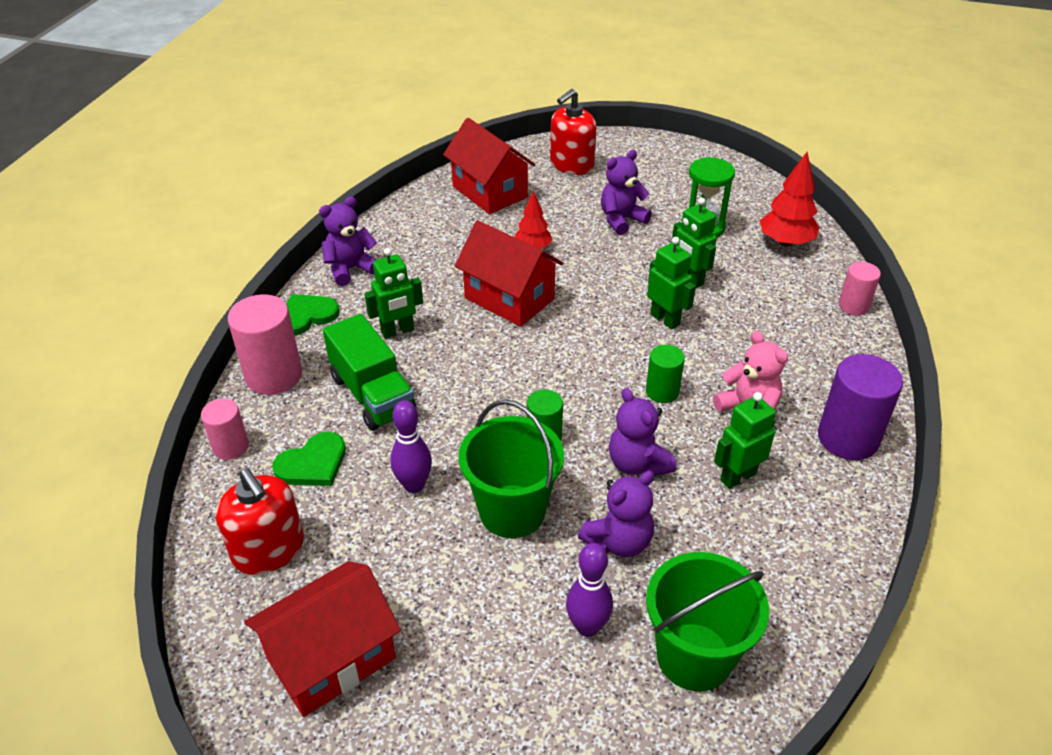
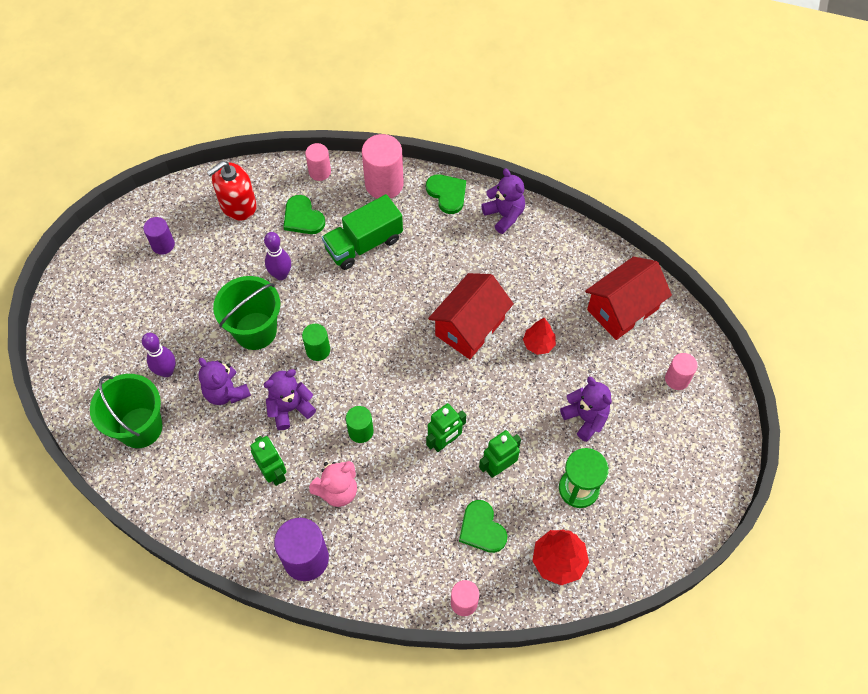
camera: 90 degrees right, 20 degrees up
red house [245,561,401,717] -> purple cylinder [143,217,175,255]
green robot [365,248,423,339] -> none
red soap dispenser [550,89,597,175] -> pink cylinder [665,353,698,390]
none -> green heart [459,500,507,553]

